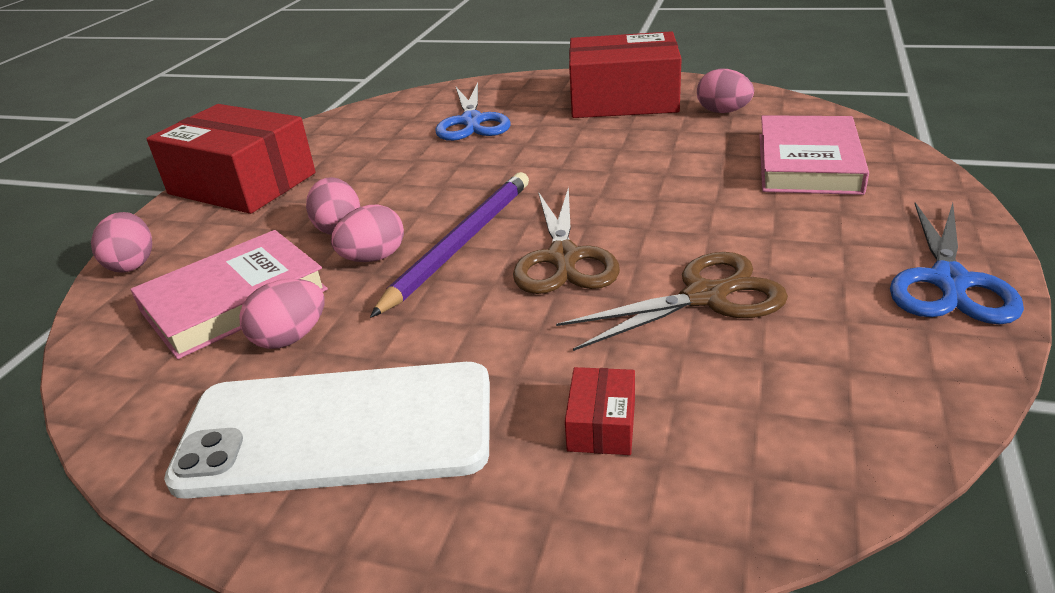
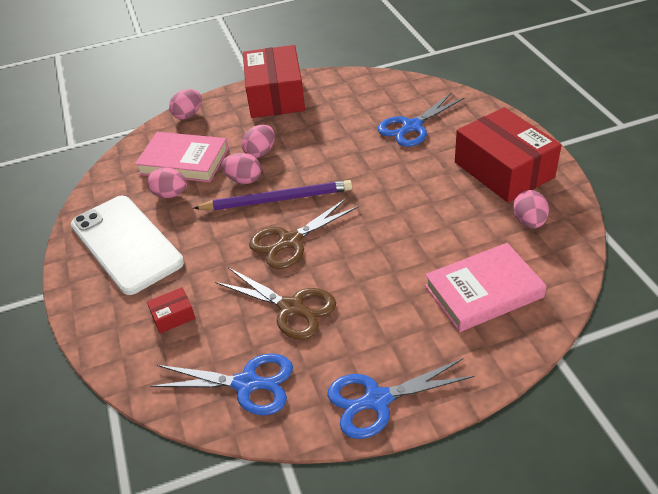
camera: 55 degrees right, 10 degrees up
none -> blue scissors [150,353,293,415]

